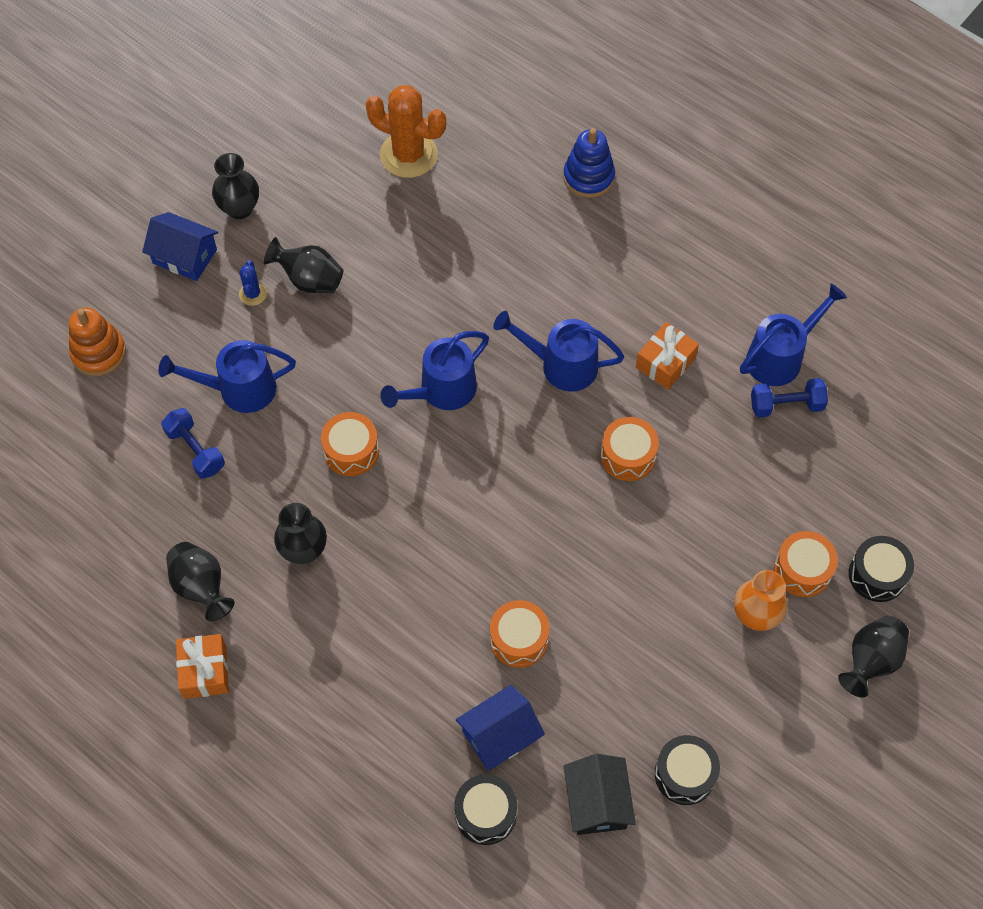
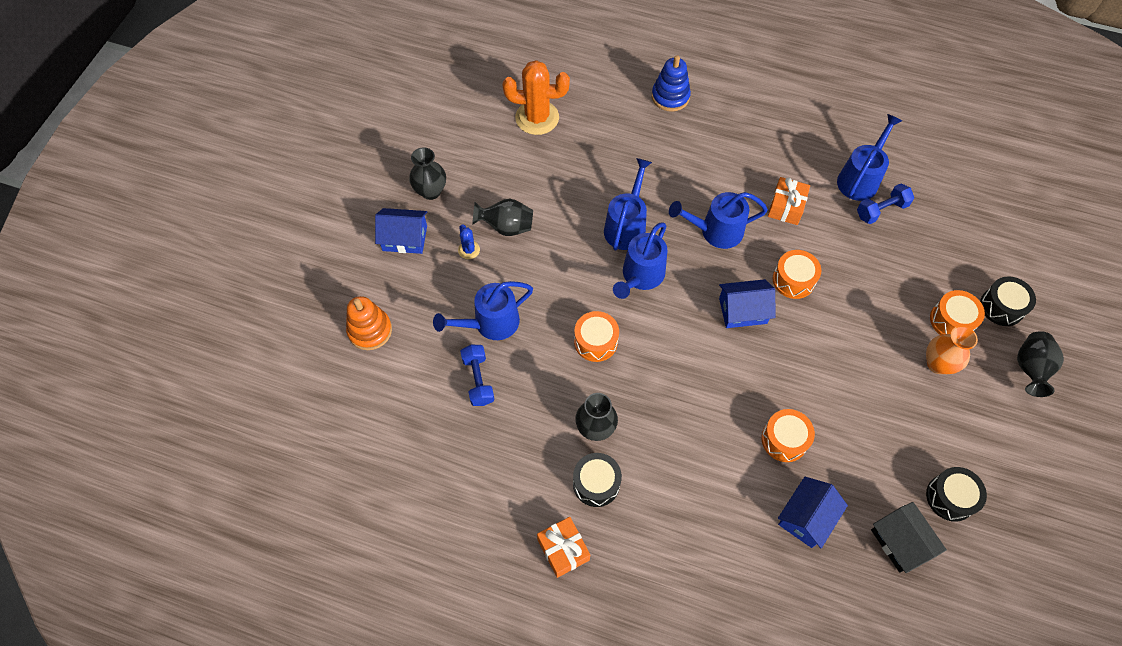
camera: 20 degrees left, 0 degrees up
blue dumbbell [161,408,225,479] -> blue dumbbell turned 45 degrees clockwise [460,345,495,406]
black vase [166,542,234,622] -> none
black drum [455,775,517,845] -> black drum moved to [573,453,622,507]
none -> blue watering can [604,158,652,250]
none -> blue house [719,279,776,328]

